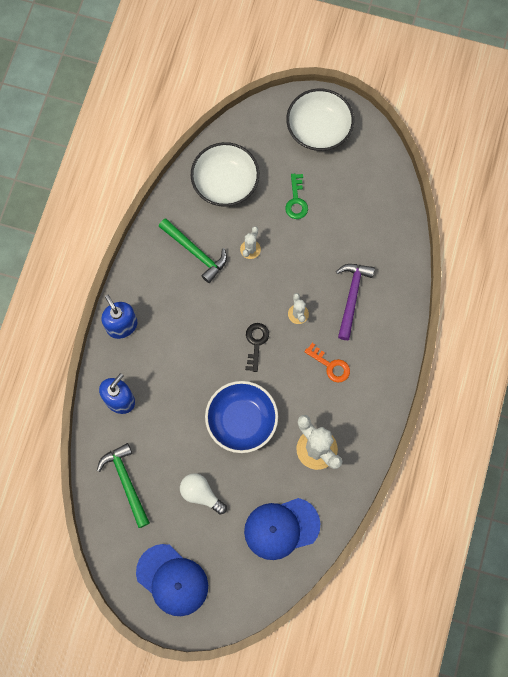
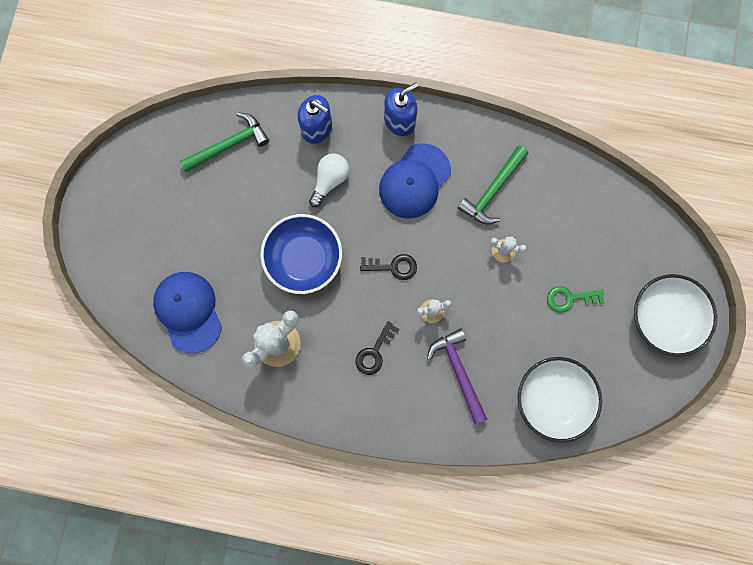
camera: 85 degrees right, 5 degrees up
blue cap [136,544,208,616] -> blue cap moved to [379,143,451,218]
white light bulb [180,473,227,515] -> white light bulb moved to [309,153,349,207]
white bowl [191,142,259,207] -> white bowl moved to [518,357,602,442]
orange key [305,343,350,383] -> black key [355,321,399,375]
purple hammer [336,264,375,340] -> purple hammer turned 120 degrees counterclockwise [427,328,487,424]

